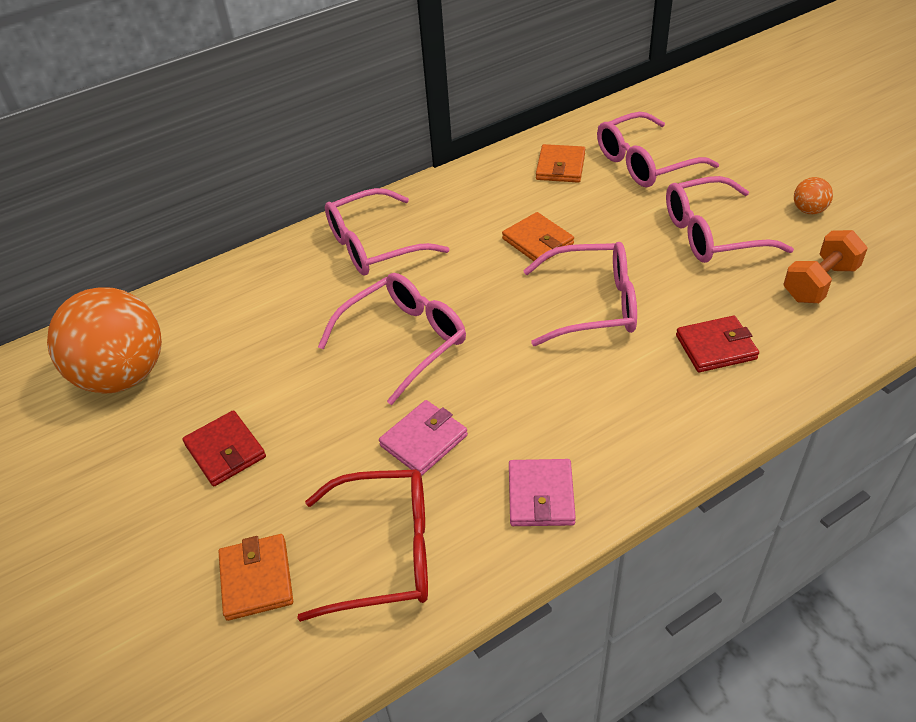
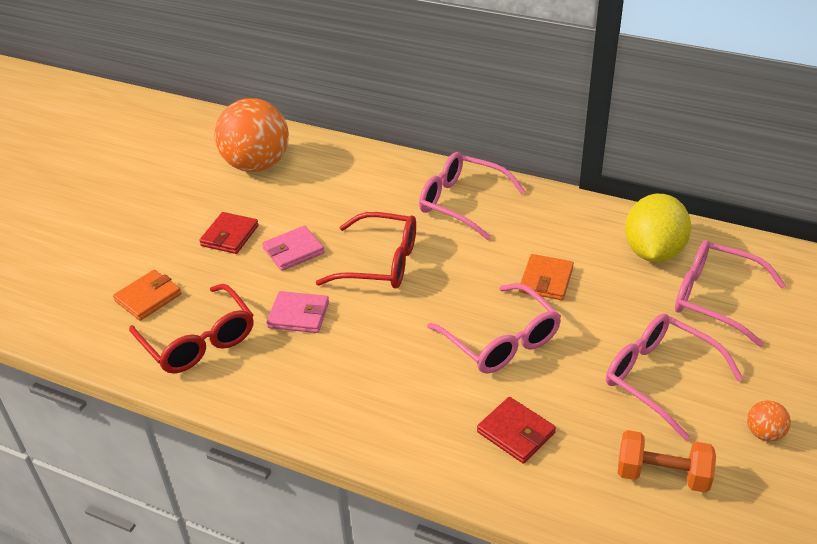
camera: 55 degrees right, 5 degrees down
pink glasses [318,273,466,405] -> red glasses [316,212,416,289]
pink wallet [509,459,576,526] -> pink wallet moved to [262,226,325,271]
orange wallet [536,144,585,183] -> yellow lemon [625,194,691,262]

